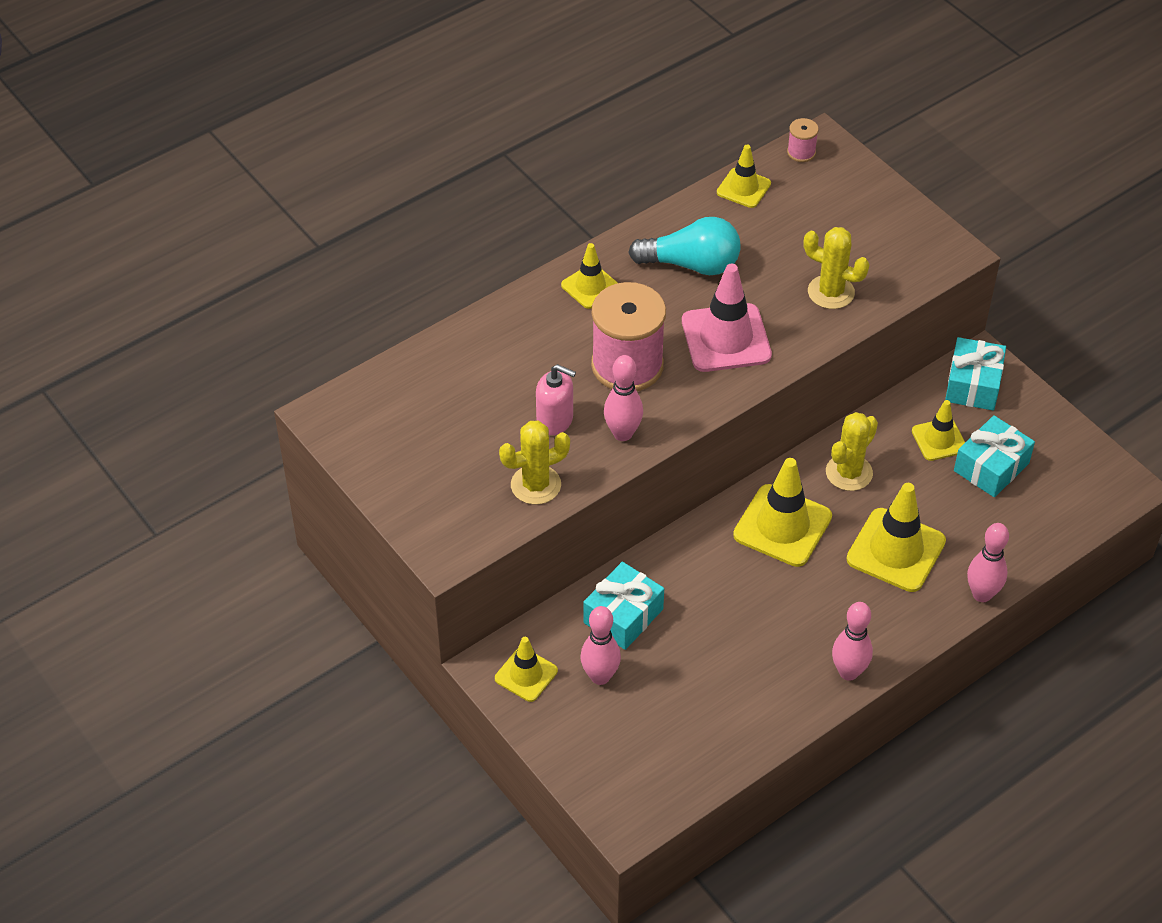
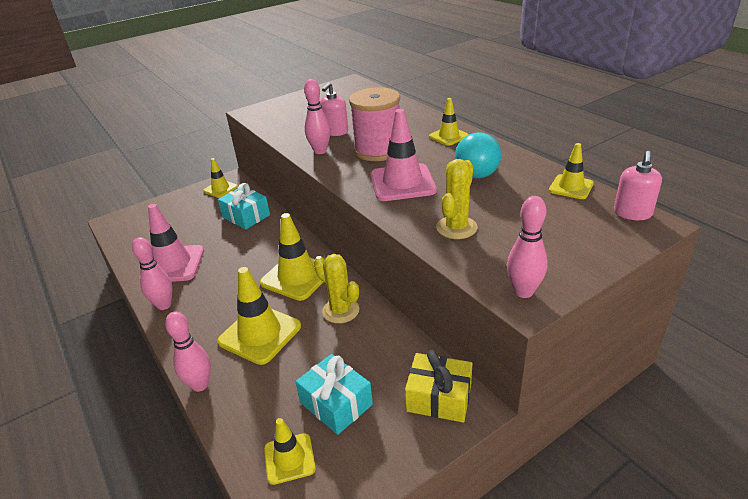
camera: 95 degrees right, 15 degrees down
yellow cactus [499,421,570,505] -> none
pink bowling pin [580,606,621,685] -> pink bowling pin moved to [507,196,548,298]
pink spool [787,118,819,162] -> pink soap dispenser [614,151,662,220]
yellow traffic cone [912,400,965,461] -> yellow traffic cone moved to [264,418,316,485]
turquoise gift [945,337,1006,411] -> yellow gift [405,350,473,422]
none -> pink traffic cone [139,204,204,282]

